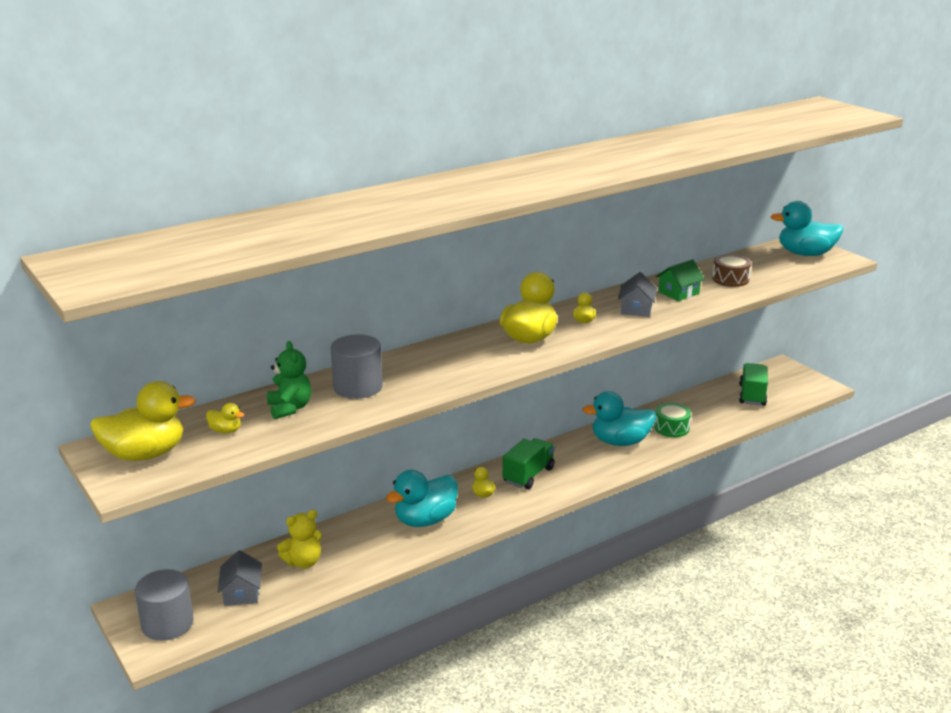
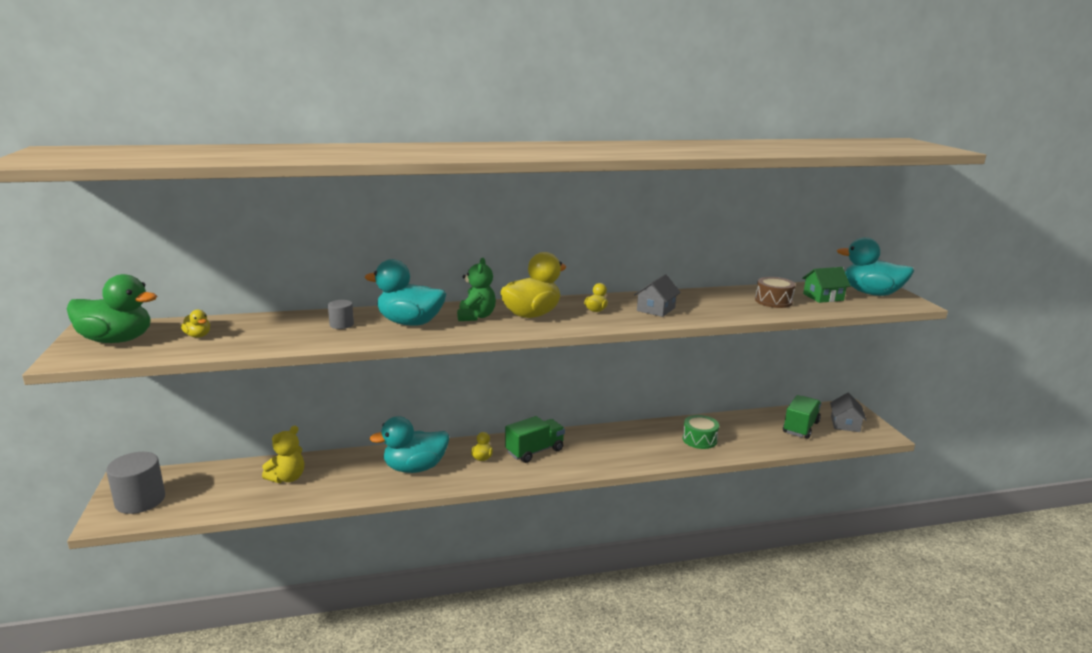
camera: 20 degrees right, 5 degrees down
yellow duck [90,381,196,461] -> green duck [67,274,157,343]
grey house [217,550,262,606] -> grey house moved to [830,393,867,432]
green teddy bear [267,341,311,419] -> green teddy bear moved to [457,258,496,321]
yellow teddy bear [277,510,322,568] -> yellow teddy bear turned 45 degrees counterclockwise [262,426,304,483]
grey cylinder [331,334,383,399] -> grey cylinder [328,300,354,329], size x0.52
turquoise duck [582,391,656,446] -> turquoise duck moved to [365,259,446,326]
green house [656,259,705,301] -> green house moved to [802,267,851,303]

